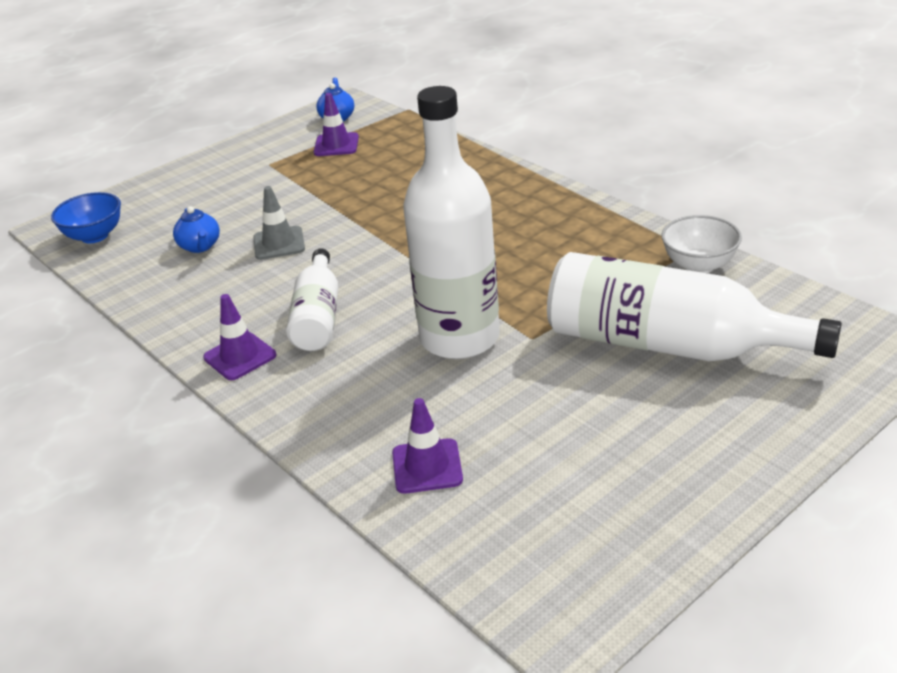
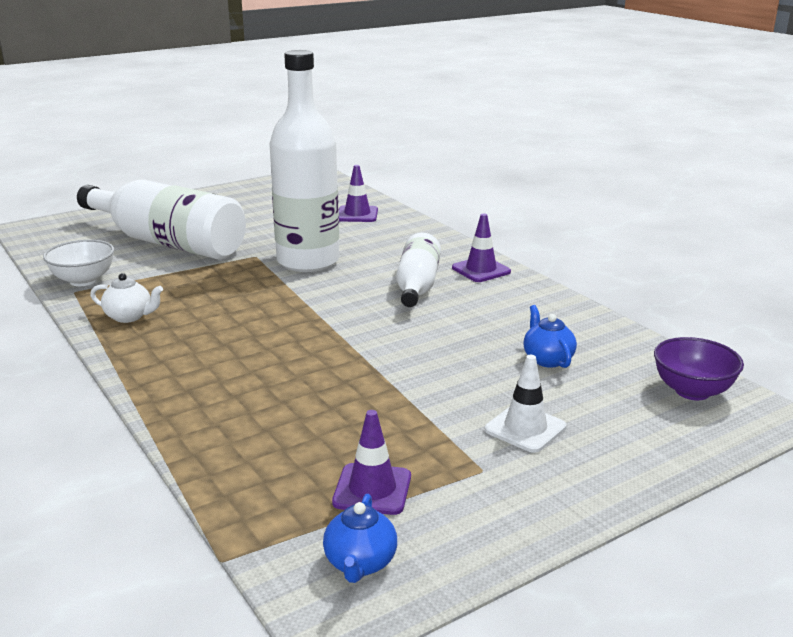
camera: 175 degrees left, 10 degrees down
blue bowl [51,192,121,243] -> purple bowl [654,337,744,400]
grey traffic cone [253,186,305,260] -> none
none -> white teapot [90,273,163,323]
none -> white traffic cone [485,355,566,453]

